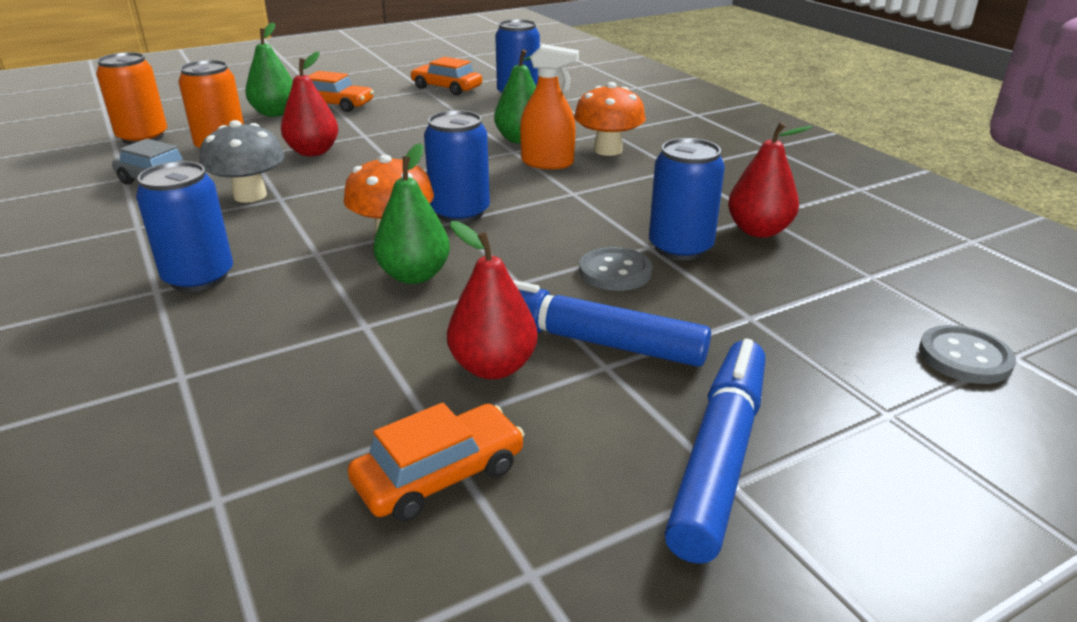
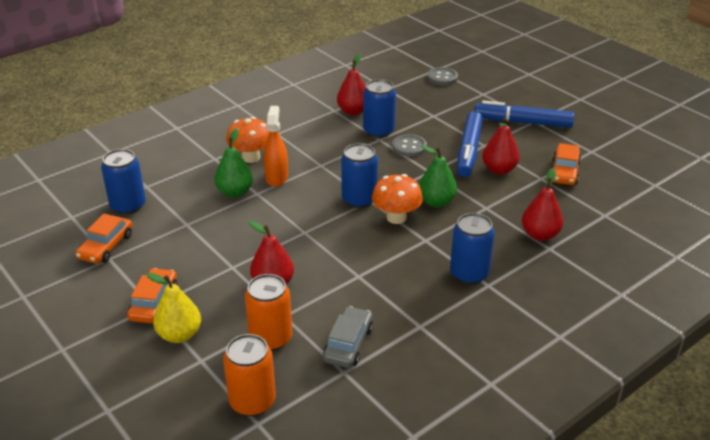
camera: 100 degrees left, 5 degrees up
grey mushroom [200,120,284,203] -> none
green pear [245,22,293,117] -> yellow pear [146,273,201,343]
orange car [348,403,524,521] -> orange car turned 120 degrees counterclockwise [553,143,581,185]
none -> red pear [522,168,563,241]

